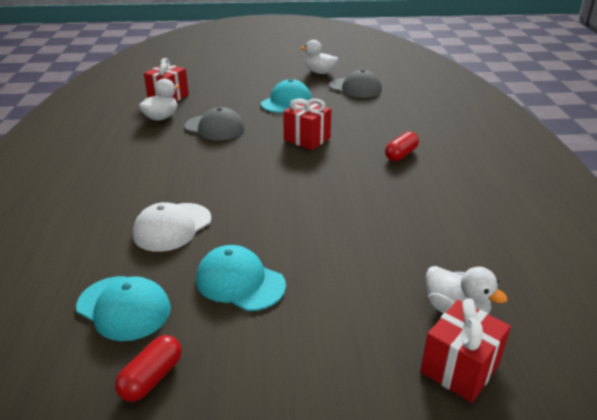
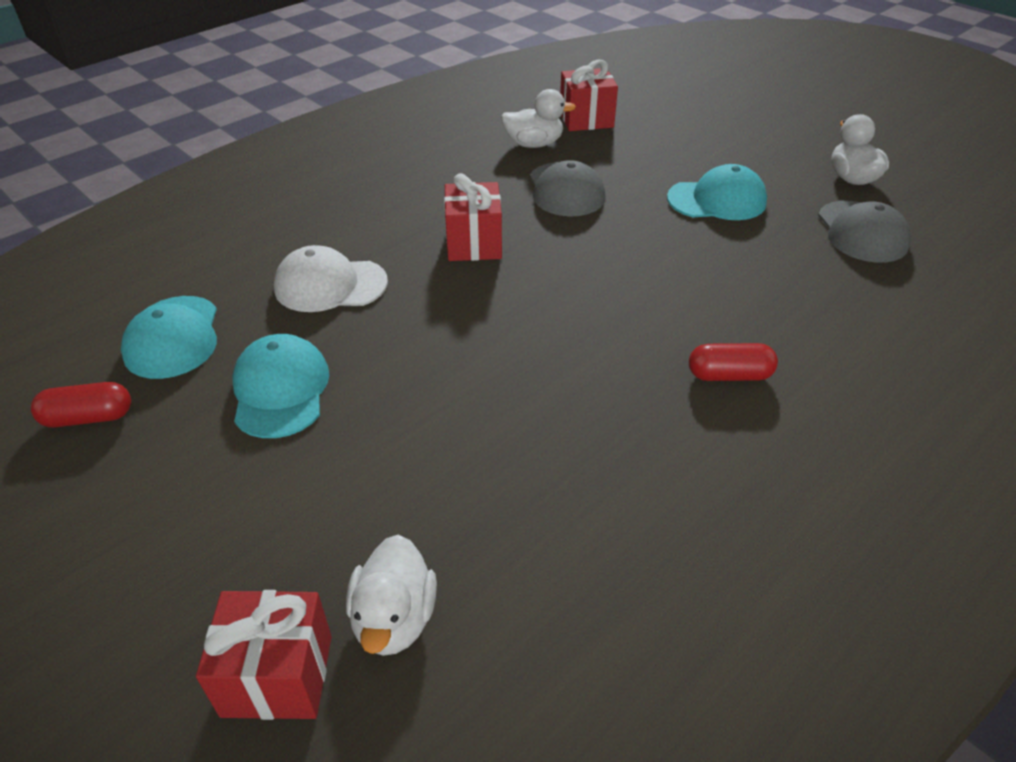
camera: 50 degrees right, 10 degrees up
red gift [283,98,331,150] -> red gift moved to [444,173,502,261]

